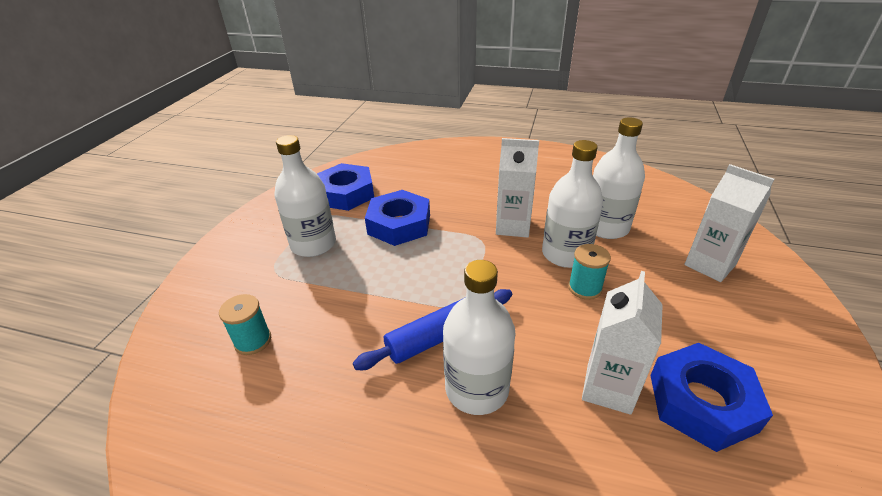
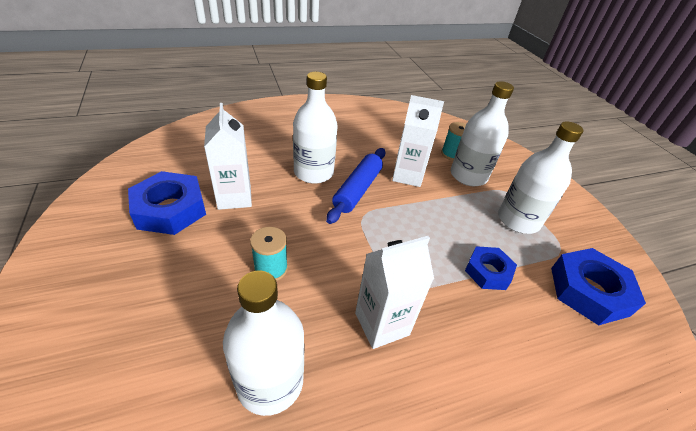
camera: 140 degrees right, 5 degrees up
blue nut [365,190,430,246] -> blue nut [465,246,517,290], size x0.62
white bottle [542,140,603,268] -> white bottle moved to [451,81,514,186]
white carton [684,164,775,282] -> white carton moved to [392,95,444,187]

